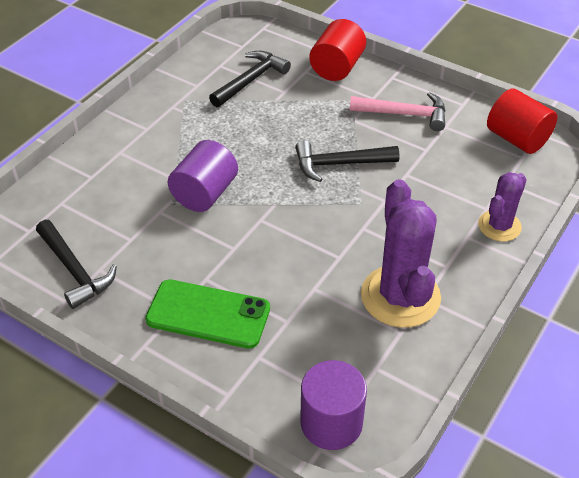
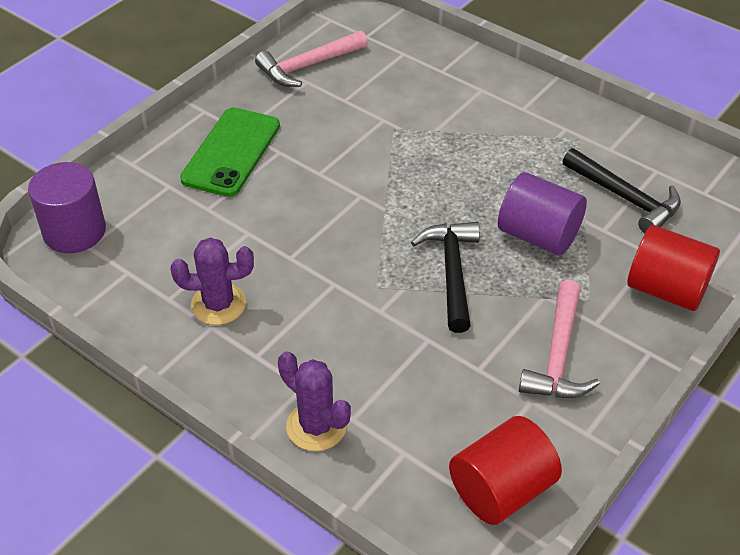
camera: 95 degrees right, 0 degrees up
black hammer [36,220,117,309] -> pink hammer [255,30,368,87]
purple cylinder [168,140,238,212] -> purple cylinder moved to [498,172,587,255]
purple cactus [361,179,441,328] -> purple cactus [171,238,254,325], size x0.58

